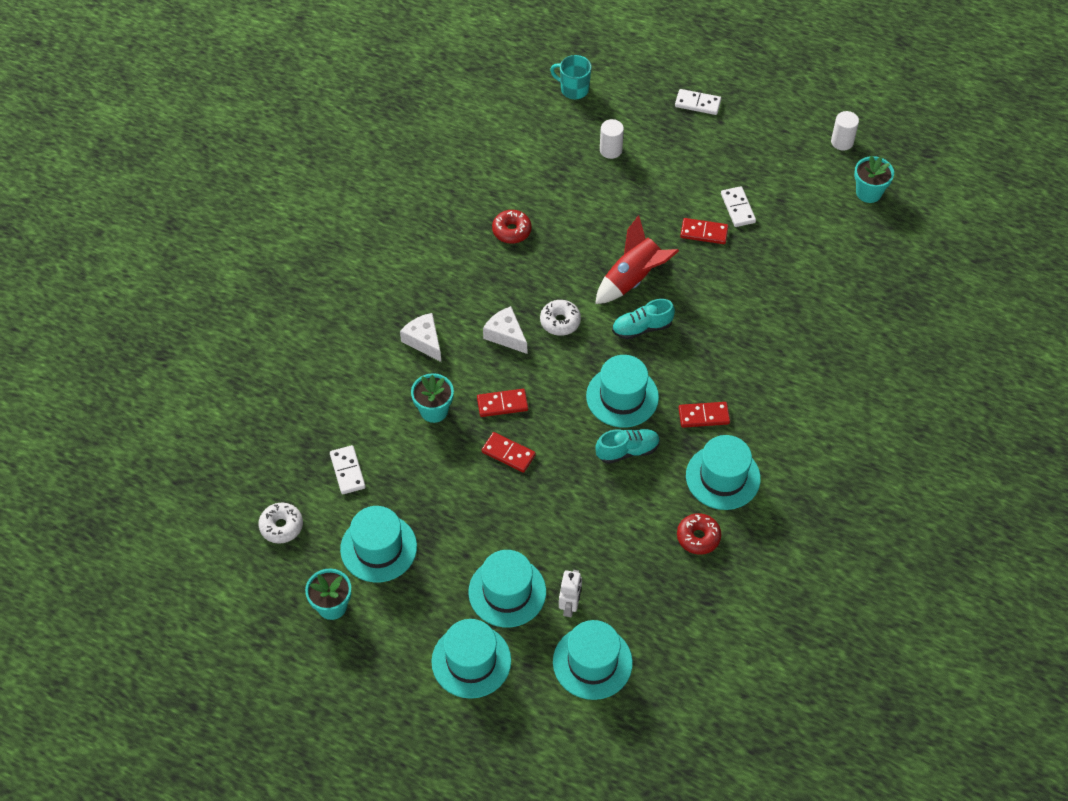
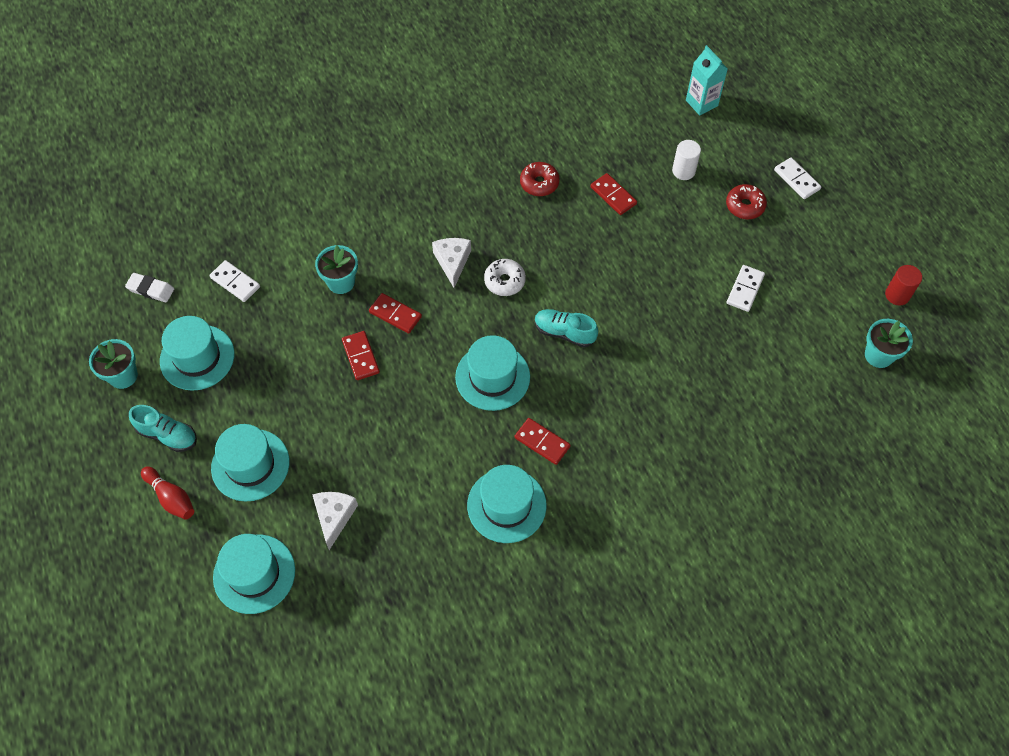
camera: 40 degrees right, 5 degrees up
white donut [258,503,303,544] -> white eraser [125,273,174,302]
white domino [330,445,366,494] -> white domino turned 75 degrees counterclockwise [209,260,260,302]
white cheese [400,313,441,362] -> white cheese moved to [312,492,358,550]
turquoise hat [431,619,511,699] -> red bowling pin [141,466,194,520]
turquoise mug [550,55,592,99] -> turquoise carton [686,45,728,115]
white robot [559,570,582,617] -> none
red rocket [595,215,679,304] -> none
turquoise shoe [595,429,660,464] -> turquoise shoe moved to [129,405,197,452]
red donut [677,513,721,555] -> red donut moved to [726,184,767,219]
red domino [680,218,729,244] -> red domino moved to [590,173,637,215]
white cylinder [831,111,859,150] -> red cylinder [885,265,922,305]

